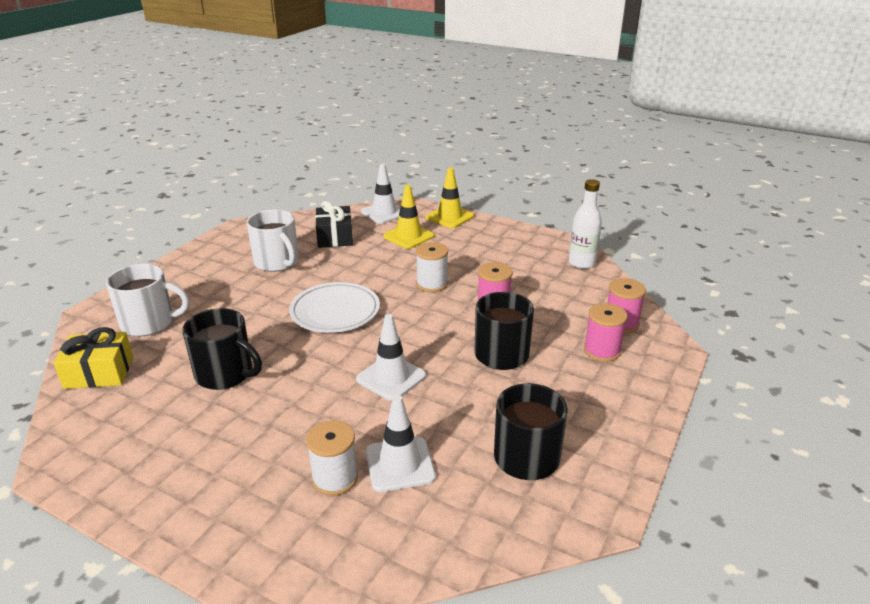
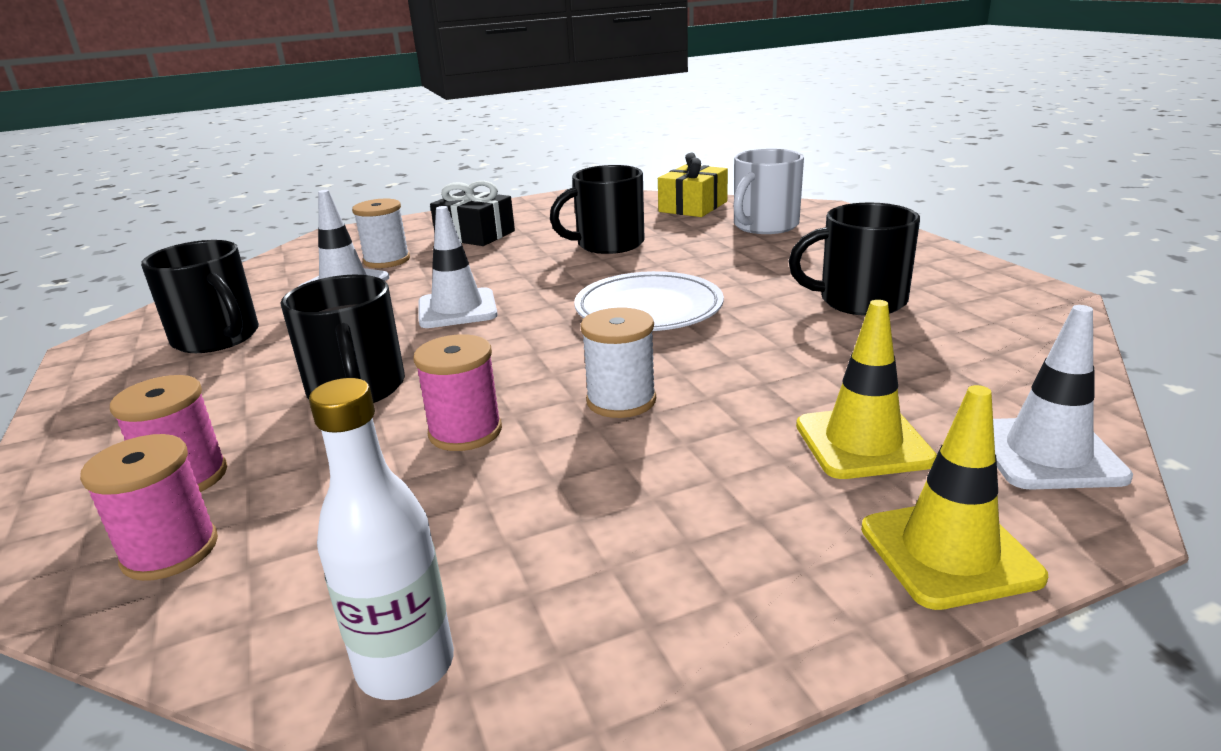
camera: 130 degrees right, 5 degrees down
white mug [246,210,299,272] -> black mug [789,203,920,316]
black gift [315,201,353,248] -> black gift moved to [430,181,515,246]

